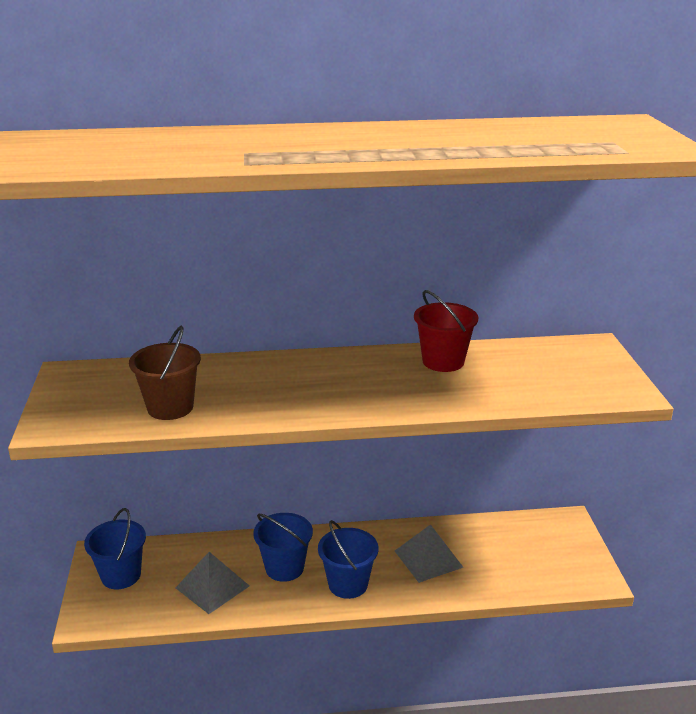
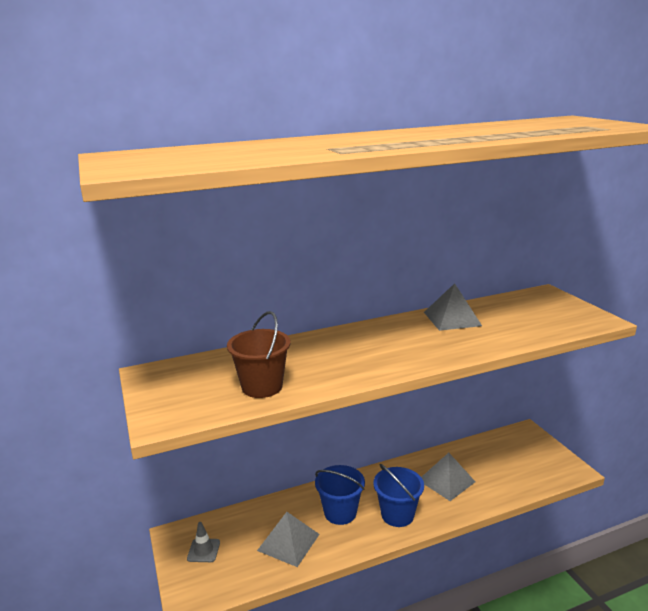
camera: 15 degrees left, 5 degrees down
blue bucket [84,508,146,589] -> grey traffic cone [187,522,220,562]
red bucket [414,290,479,372] -> grey pyramid [424,283,482,331]

